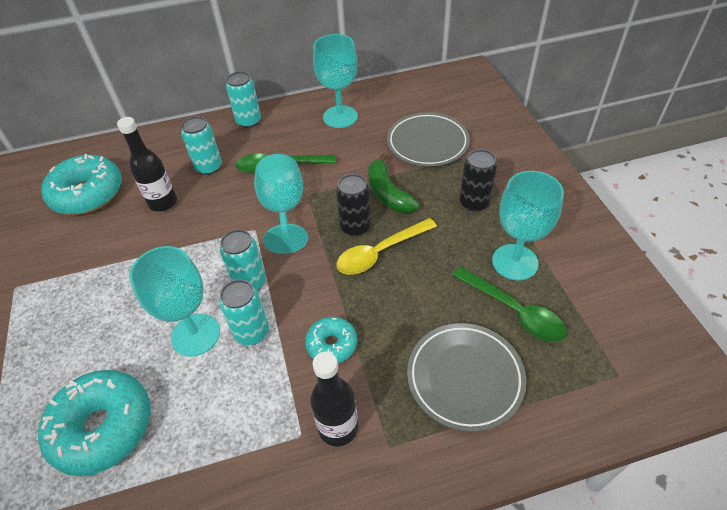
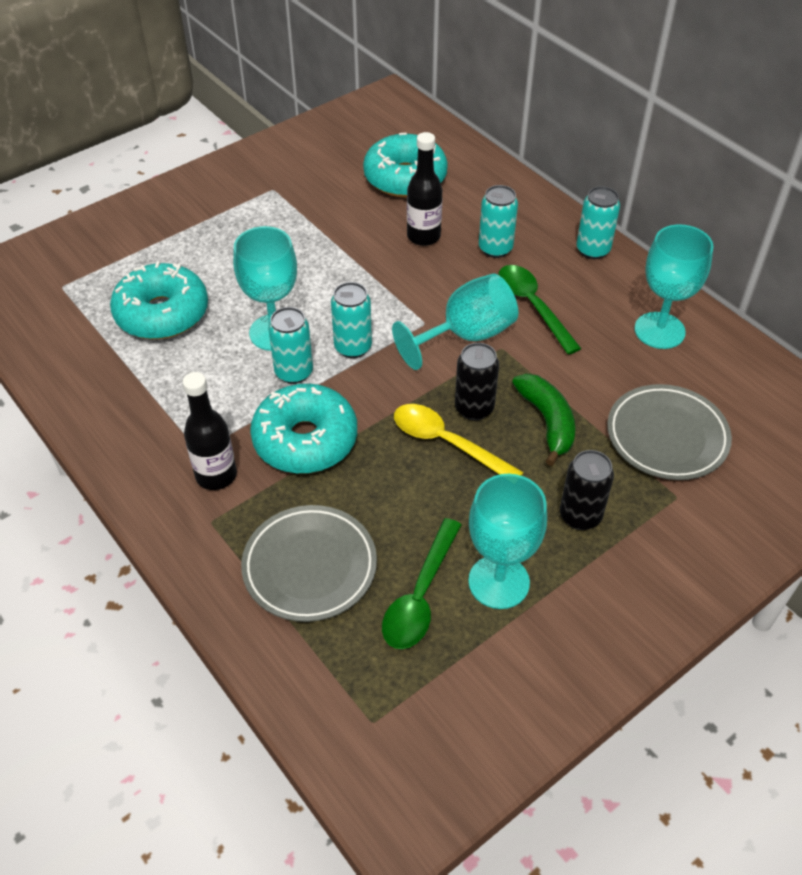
camera: 65 degrees right, 0 degrees up
turquoise donut [305,316,357,363] -> turquoise donut [250,384,357,474], size x1.84
green banana [368,153,419,213] -> green banana turned 120 degrees clockwise [512,374,575,466]

